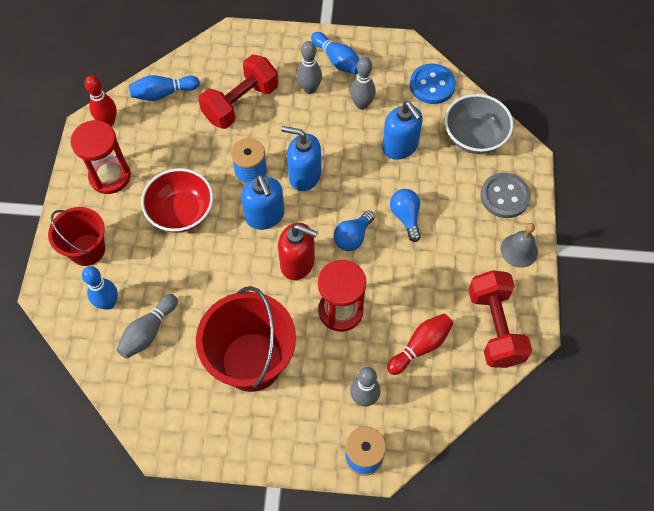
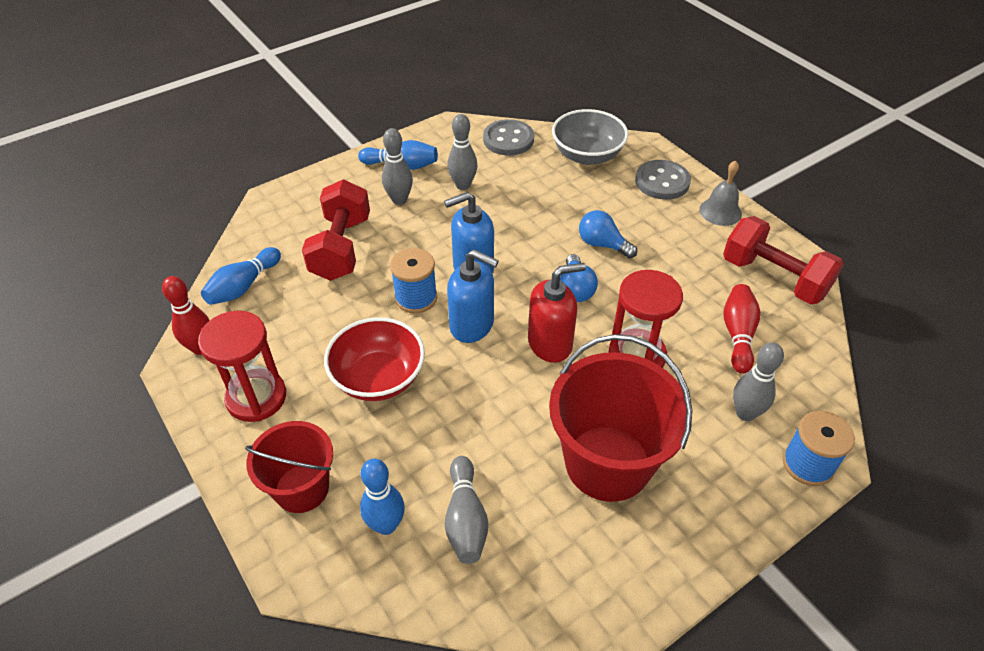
camera: 40 degrees left, 15 degrees down
blue soap dispenser [382,101,422,160] -> none
blue button [410,64,456,104] -> grey button [483,119,534,156]

